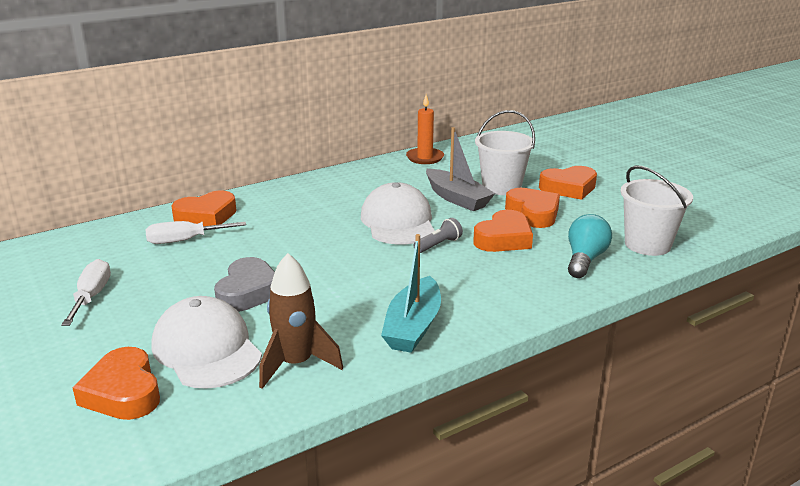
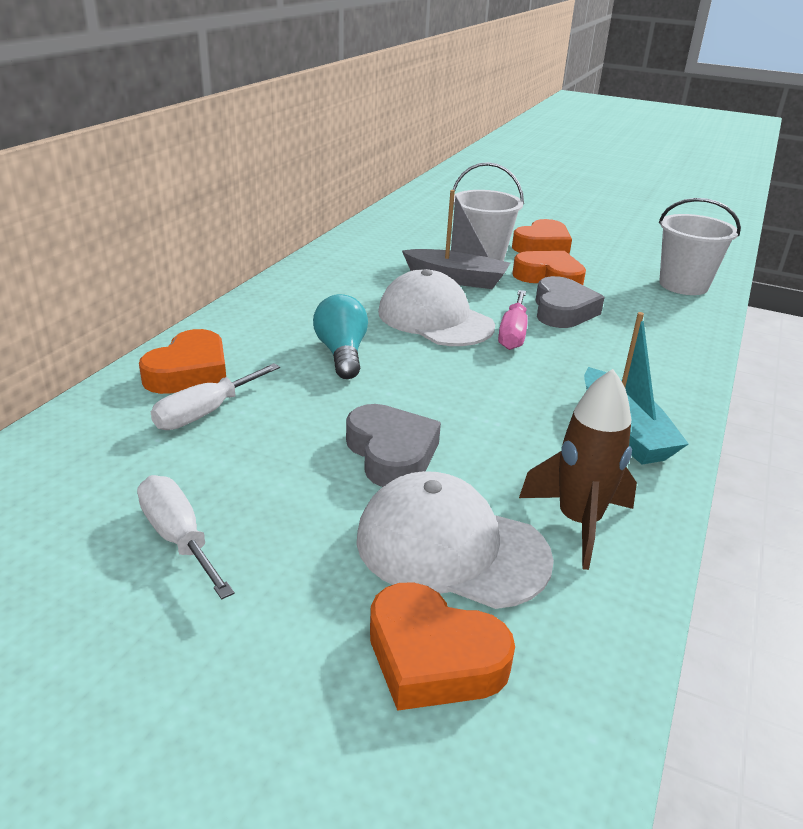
camera: 35 degrees left, 5 degrees up
orange candle [406,95,444,164] -> none
grey flashlight [414,218,463,253] -> pink screwdriver [498,290,528,350]
orange heart [473,210,533,252] -> grey heart [535,276,605,328]
turquoise light bulb [568,214,612,278] -> turquoise light bulb moved to [313,294,368,379]

